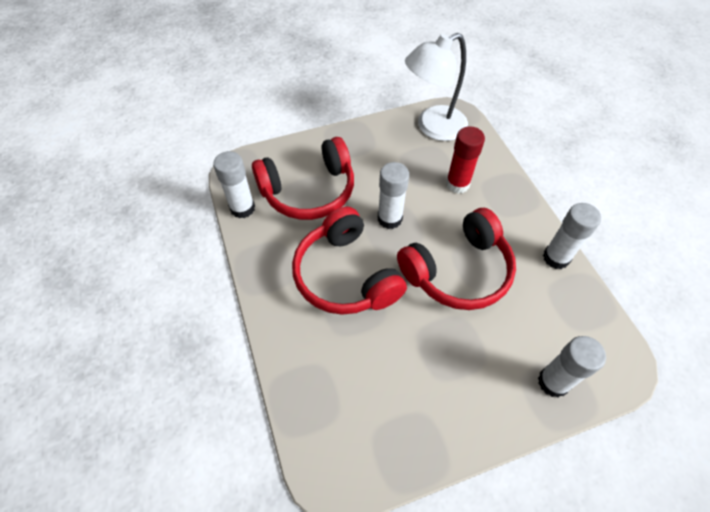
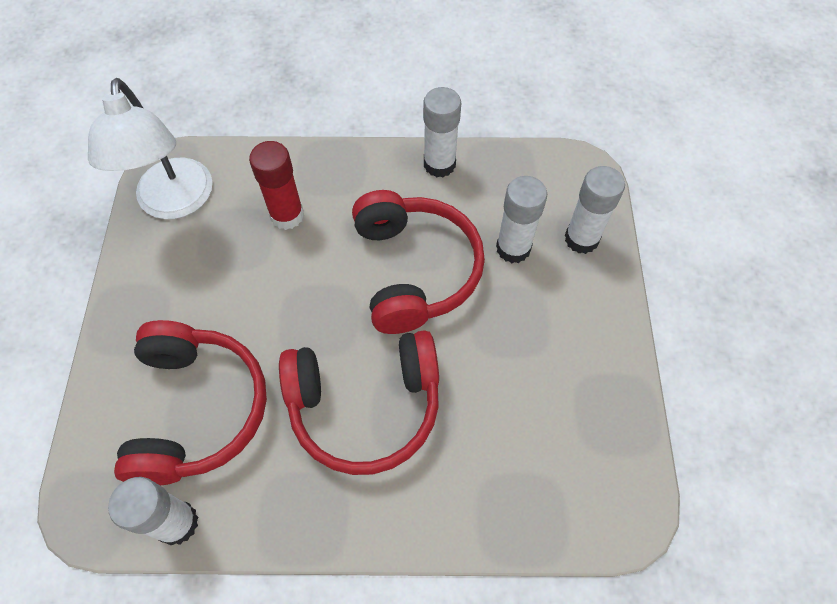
camera: 70 degrees left, 5 degrees up
white glue stick [378,162,409,229] -> white glue stick moved to [496,176,547,263]

